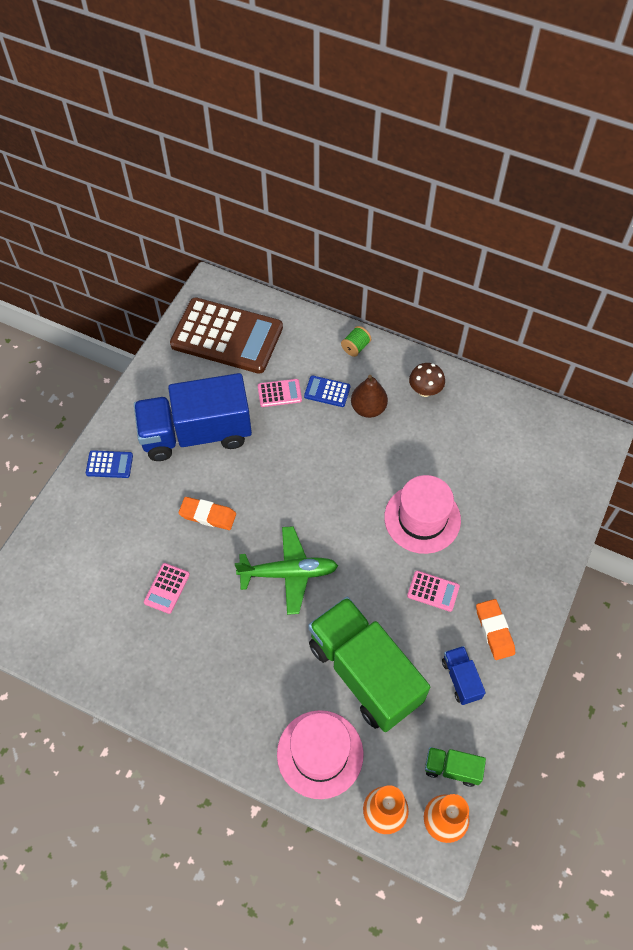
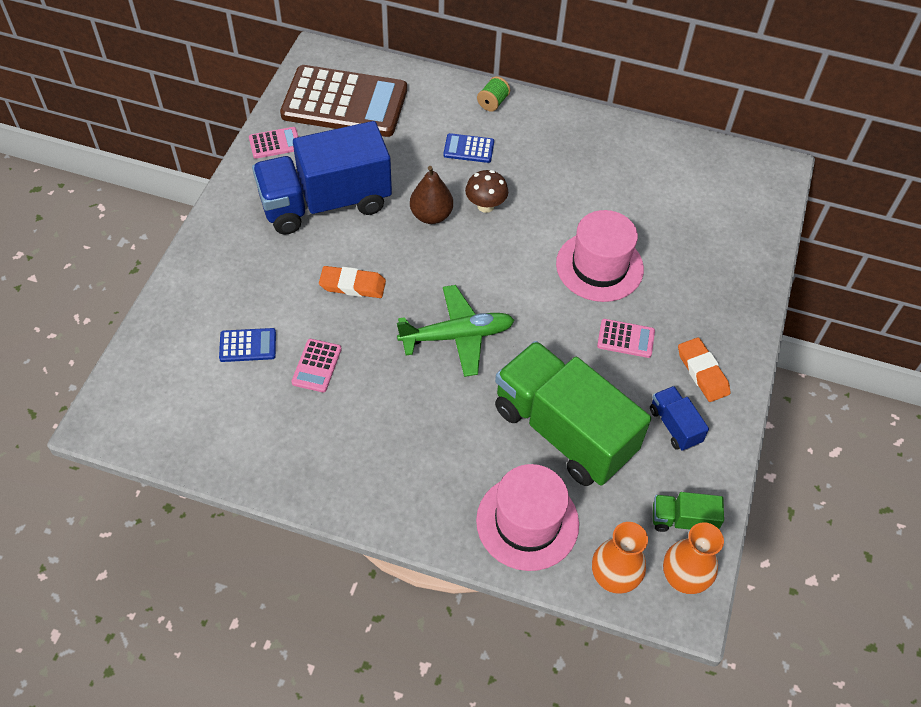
camera: 10 degrees left, 5 degrees down
blue calculator [86,450,133,478] -> blue calculator moved to [219,328,276,362]
pink calculator [258,379,302,407] -> pink calculator moved to [249,127,298,159]
brown pear [351,375,388,418] -> brown pear moved to [410,166,453,224]
brown mushroom [409,363,445,397] -> brown mushroom moved to [465,170,508,213]

